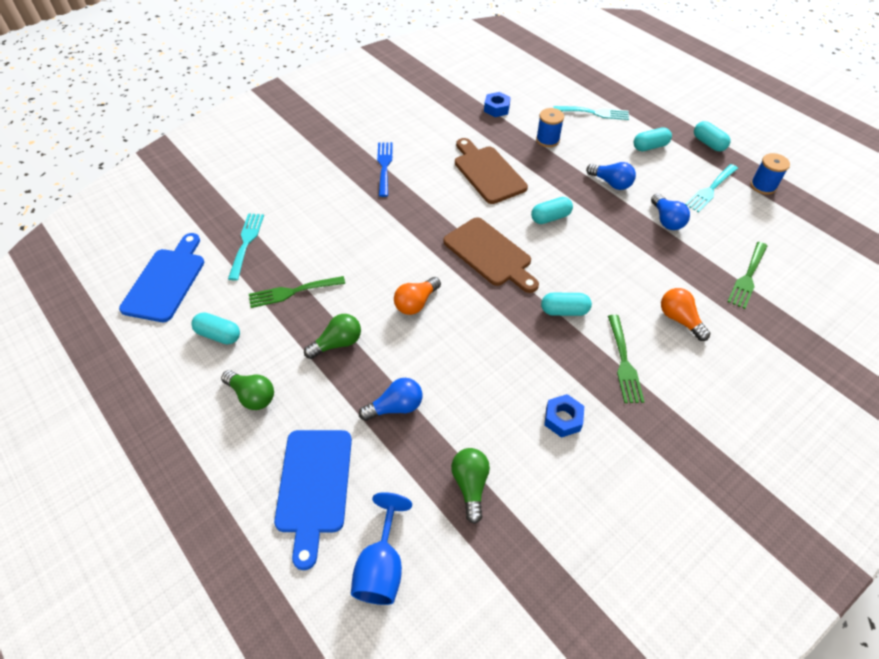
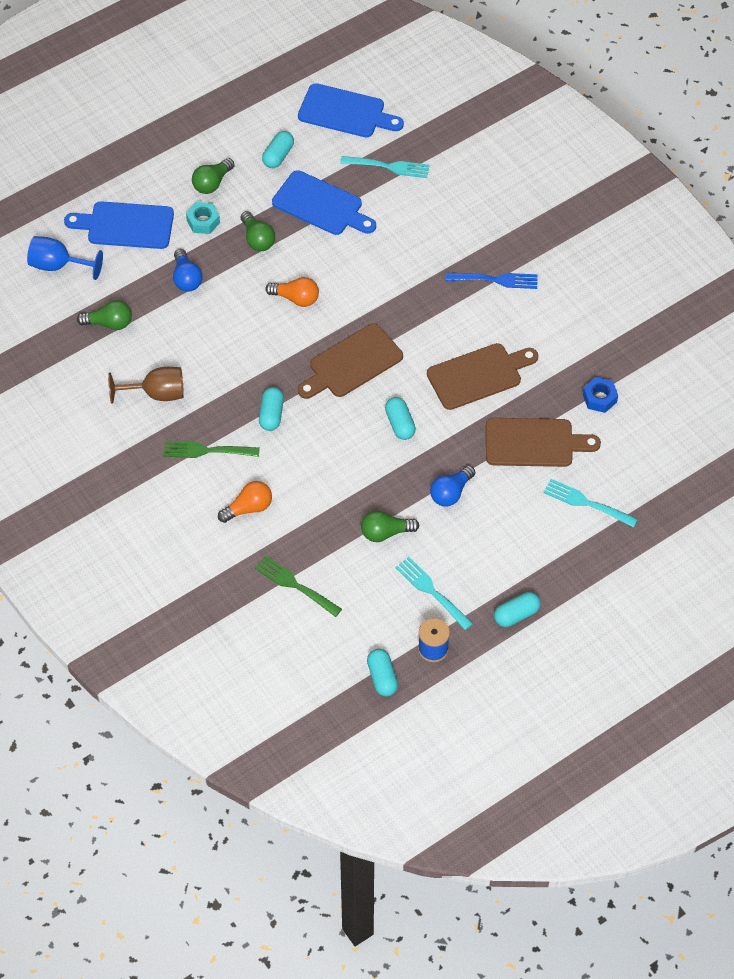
camera: 95 degrees right, 5 degrees up
green fork [249,276,345,308] -> blue cutting board [272,170,376,235]
orange light bulb [394,277,441,315] -> orange light bulb turned 150 degrees clockwise [265,277,319,307]
blue spool [536,108,564,147] -> brown cutting board [486,418,601,467]
blue nut [544,394,584,438] -> brown goblet [108,367,184,404]
turquoise fork [553,106,629,120] -> turquoise fork turned 105 degrees clockwise [543,479,638,528]
turquoise capsule [634,127,672,151] -> turquoise capsule moved to [367,649,398,696]
blue light bulb [651,193,690,230] -> green light bulb [361,511,419,542]
none -> turquoise nut [186,202,220,234]

